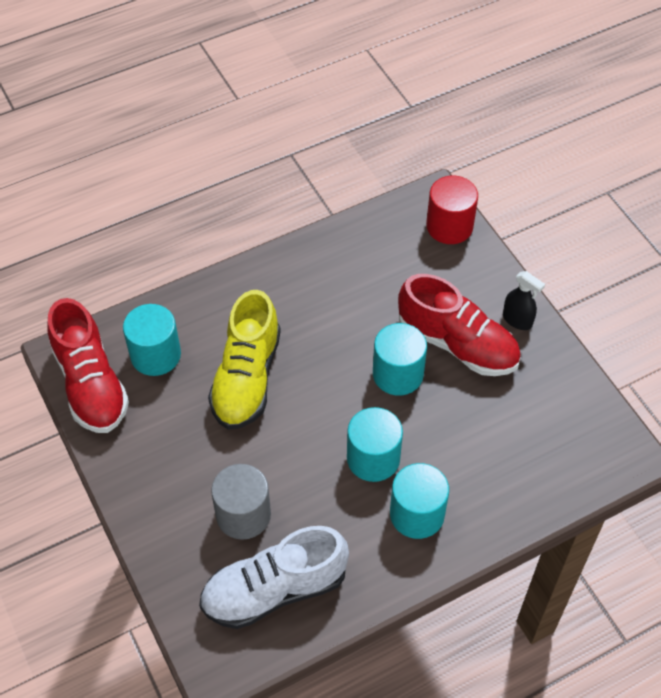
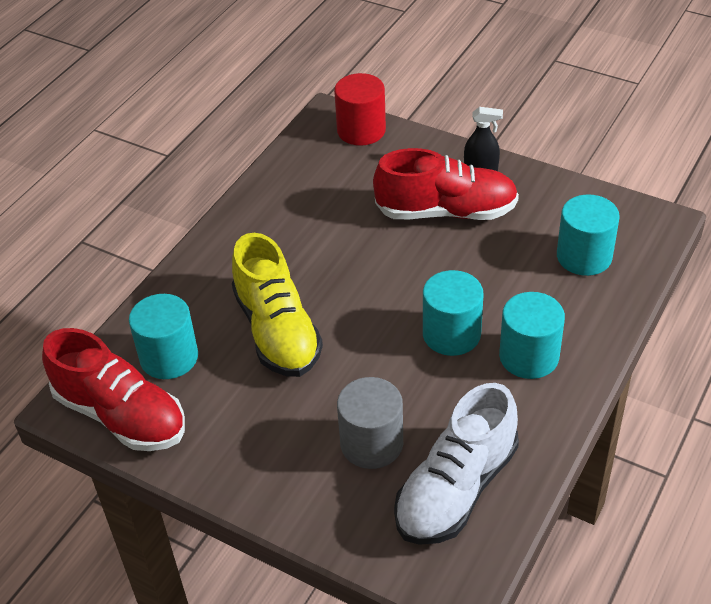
camera: 30 degrees left, 10 degrees down
turquoise cylinder [373,323,427,395] -> turquoise cylinder moved to [557,194,620,276]

